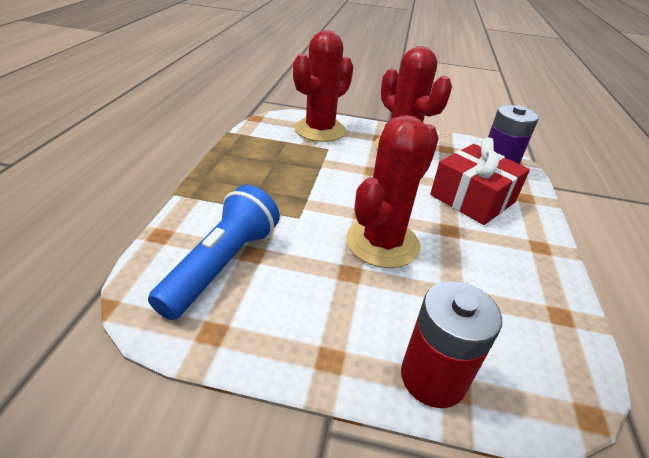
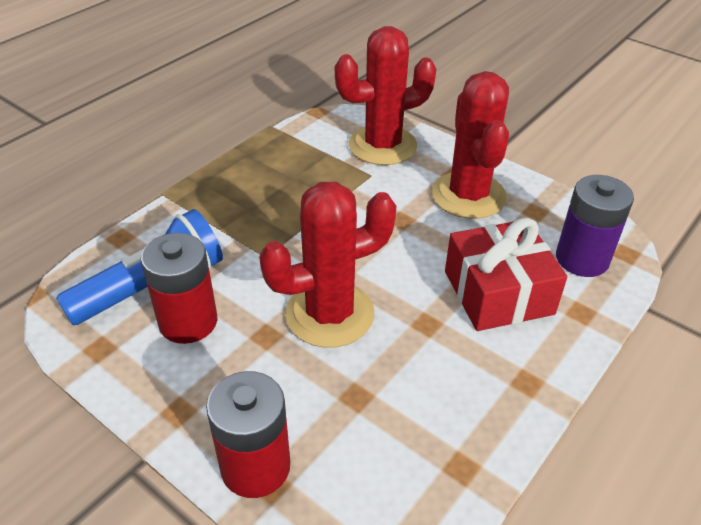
camera: 30 degrees right, 5 degrees up
none -> red battery [141,233,217,344]

